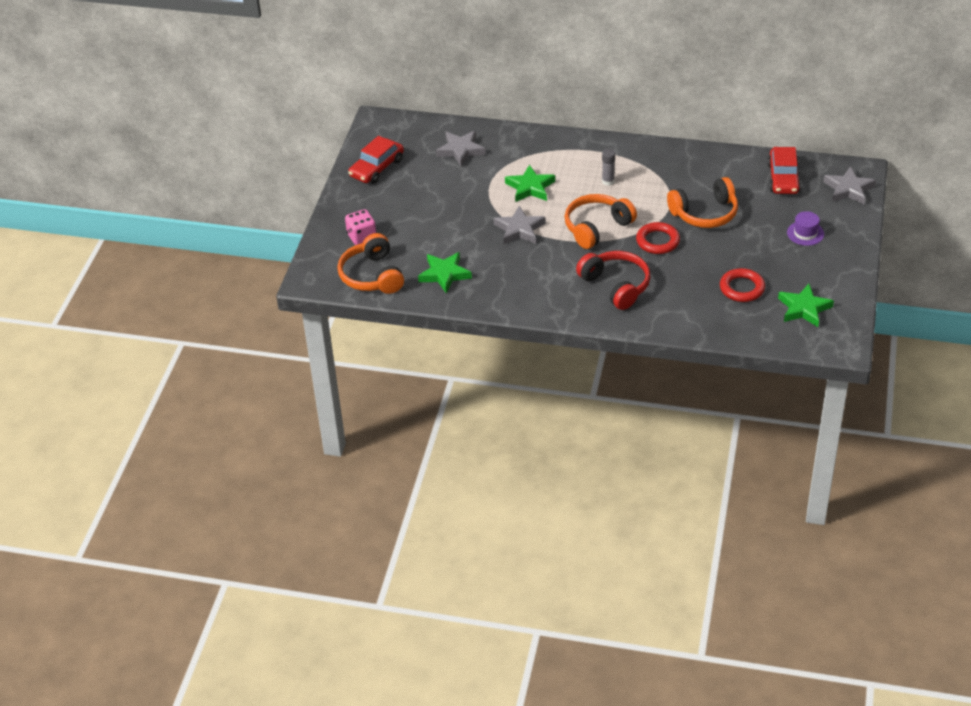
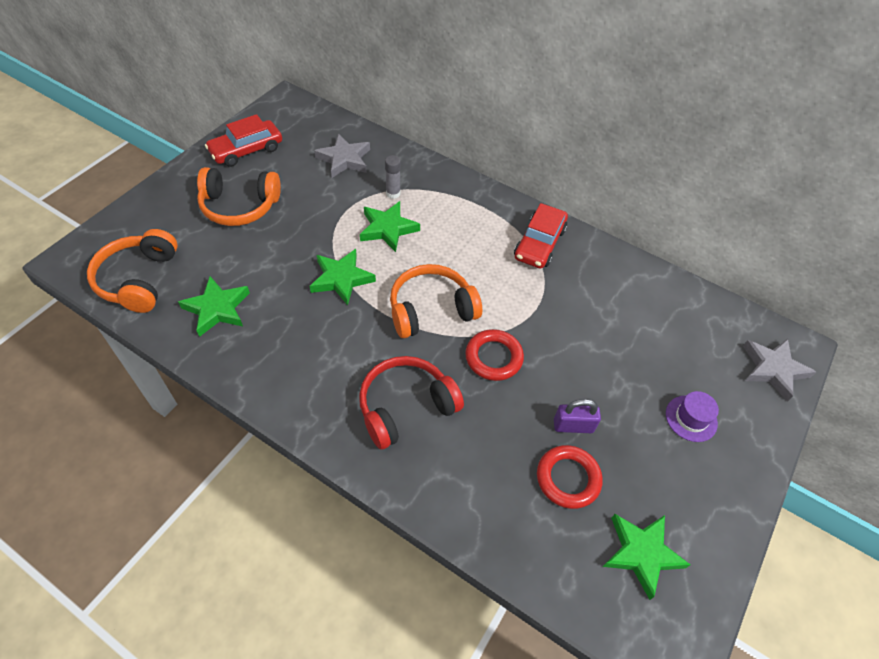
camera: 15 degrees right, 10 degrees up
pink dice [345,209,376,245] -> none
grey star [494,206,545,244] -> green star [310,249,376,305]
red headphones [576,251,650,310] -> red headphones turned 105 degrees counterclockwise [359,356,464,450]
grey glue stick [602,149,615,186] -> grey glue stick moved to [385,155,401,199]
orange headphones [667,177,738,228] -> orange headphones moved to [197,167,281,226]
red car [767,147,801,194] -> red car moved to [514,203,568,269]
none -> purple padlock [554,399,601,433]

